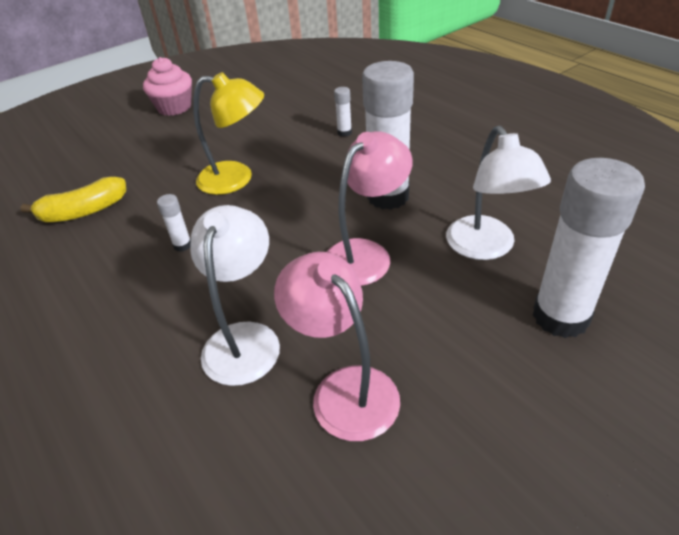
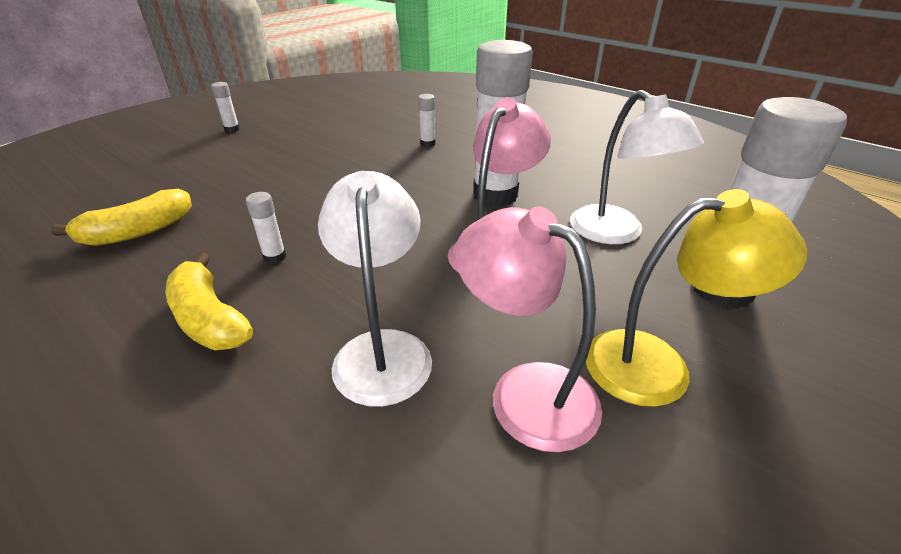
camera: 15 degrees left, 5 degrees down
pink cupcake [143,57,192,116] -> white glue stick [211,82,240,133]
yellow lamp [193,72,264,195] -> yellow lamp moved to [586,189,807,407]
none -> yellow banana [166,253,253,350]

